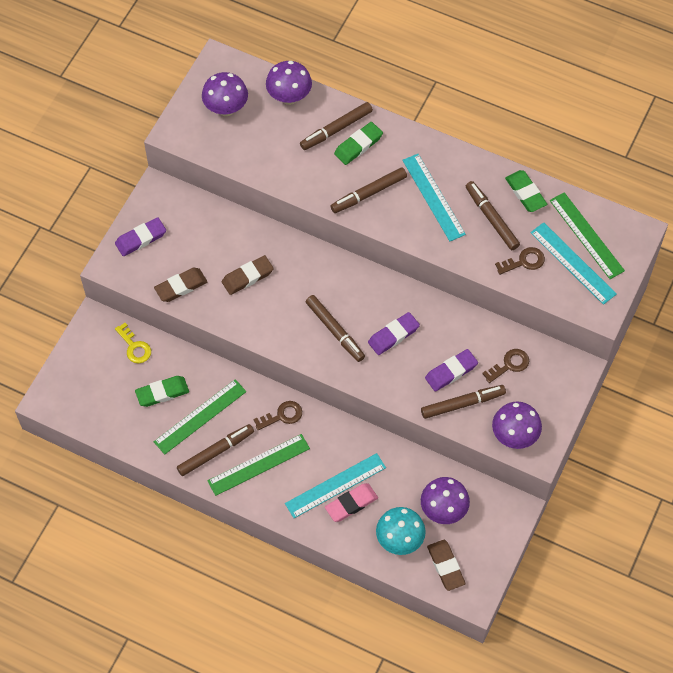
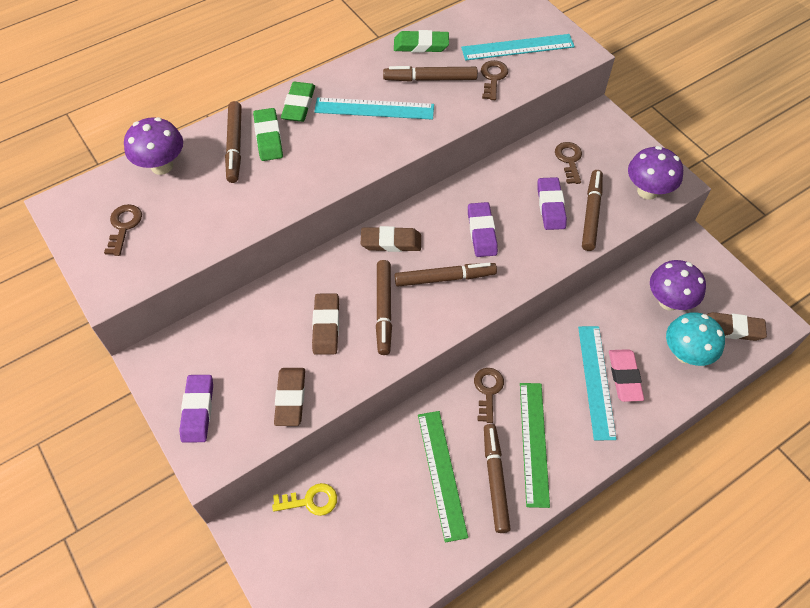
camera: 60 degrees left, 5 degrees down
green eraser [135,376,189,407] -> green eraser moved to [281,82,315,122]
purple mushroom [202,72,248,116] -> brown key [104,204,142,256]
brown marker [331,167,407,213] -> brown marker moved to [376,260,392,355]
green ruler [550,192,625,279] -> none
none -> brown eraser [361,226,421,252]

